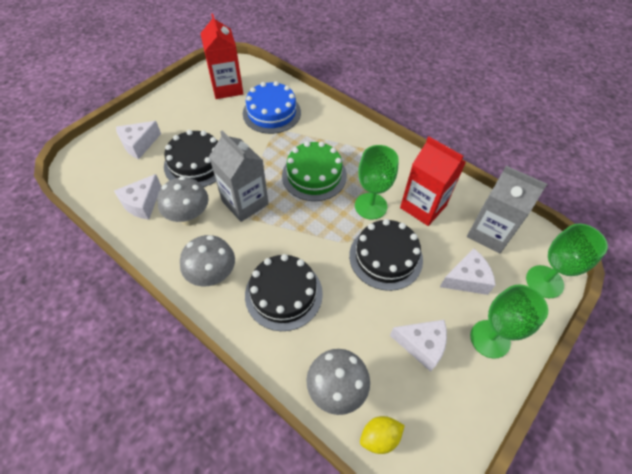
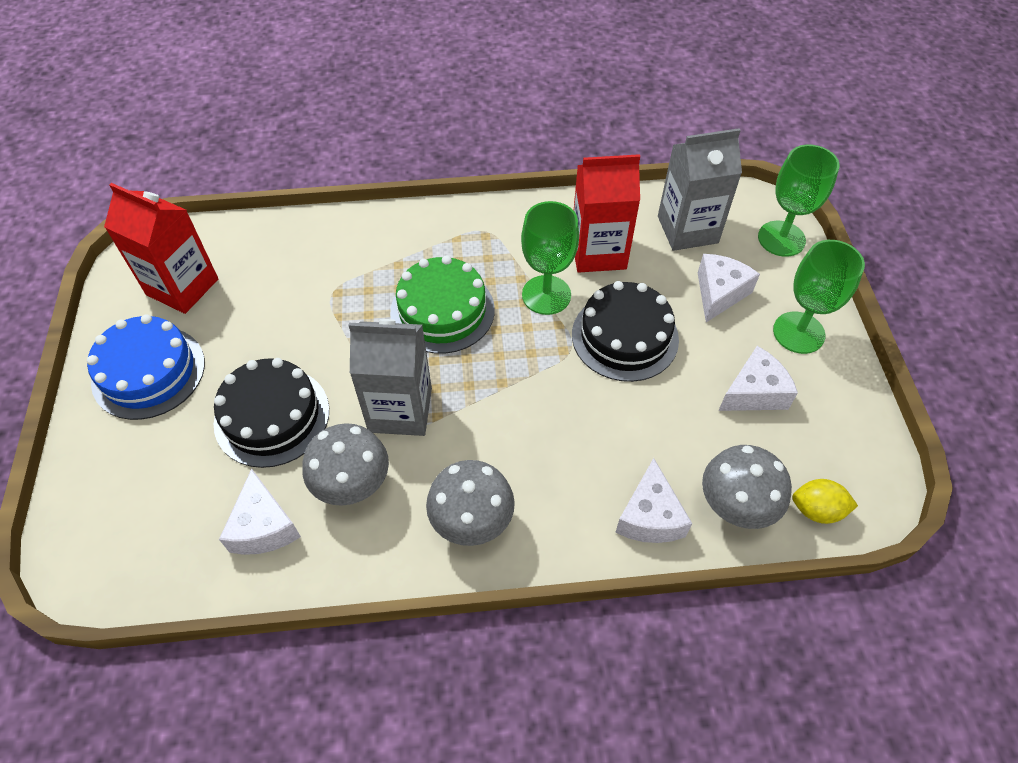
camera: 45 degrees left, 0 degrees up
white cheese [116,121,161,159] -> white cheese moved to [615,458,692,543]
blue cake [243,81,301,134] -> blue cake moved to [87,314,205,420]
black cake [245,254,323,331] -> none
yellow lemon [360,416,405,454] -> yellow lemon turned 75 degrees clockwise [792,479,858,524]

